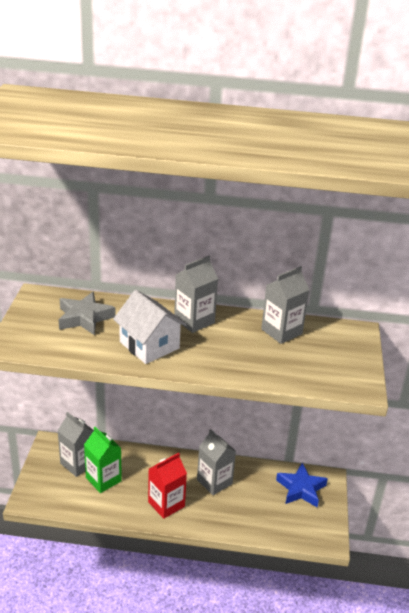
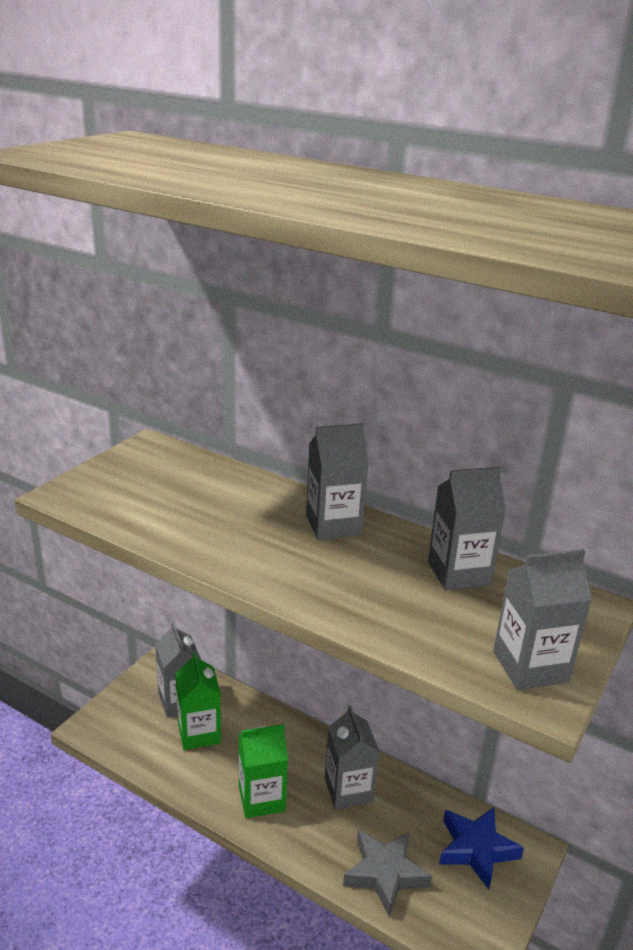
camera: 25 degrees right, 5 degrees down
grey star [59,292,116,335] -> grey star moved to [343,830,432,917]
white house [113,290,187,364] -> none
red carton [148,453,187,519] -> green carton [239,724,288,818]
none -> grey carton [493,549,592,690]

